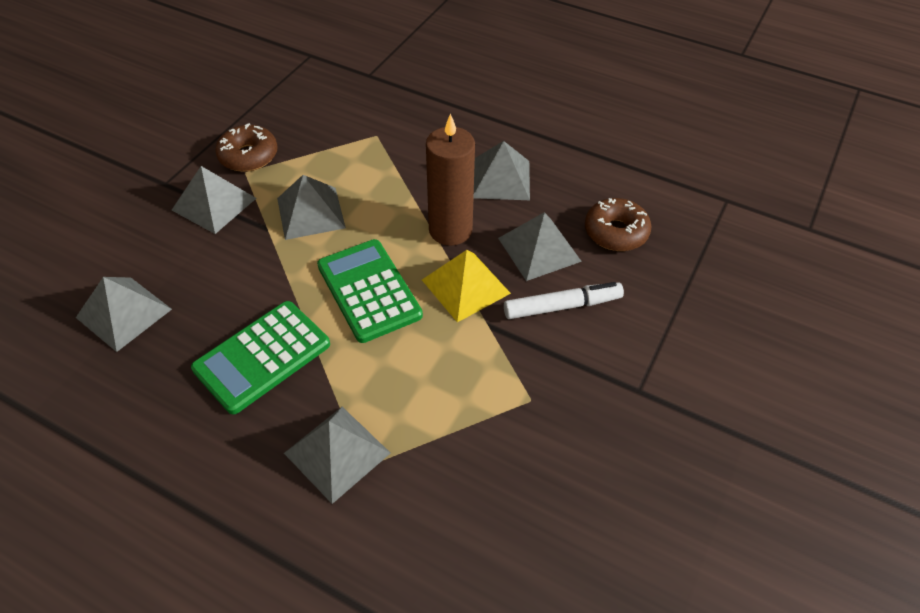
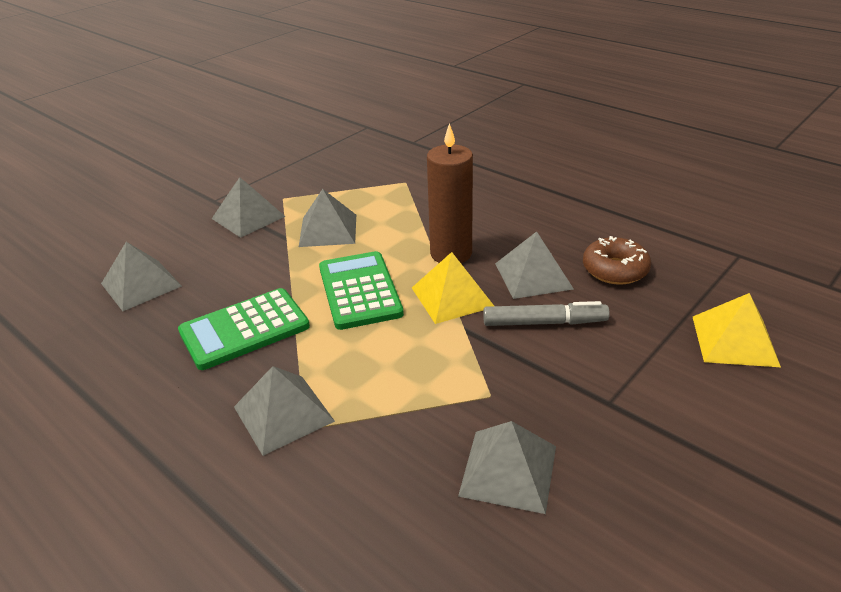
camera: 15 degrees right, 15 degrees down
brown donut [215,123,278,172] -> none
grey pyramid [474,141,530,200] -> grey pyramid moved to [458,421,556,514]
white marker [504,282,624,319] -> grey marker [483,301,610,326]
none -> yellow pyramid [693,293,781,367]

